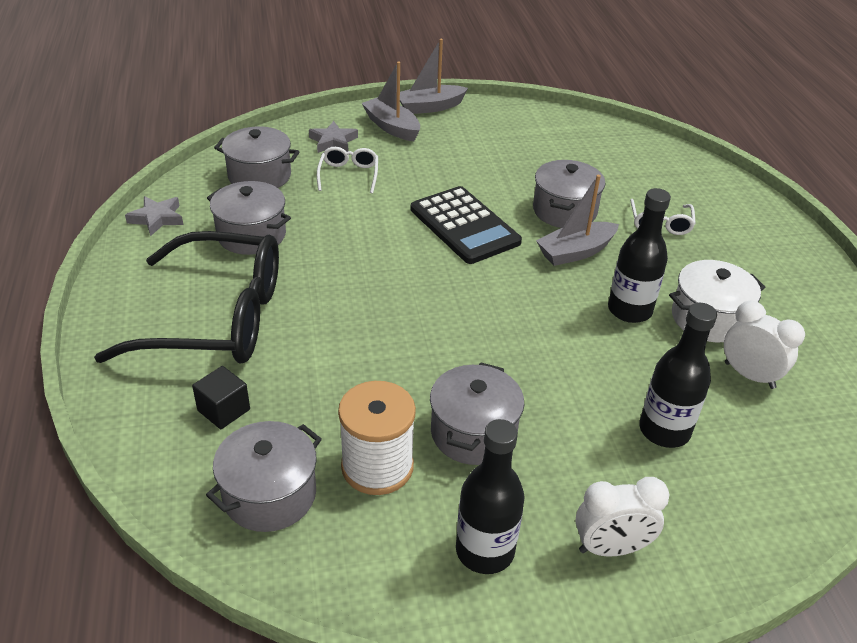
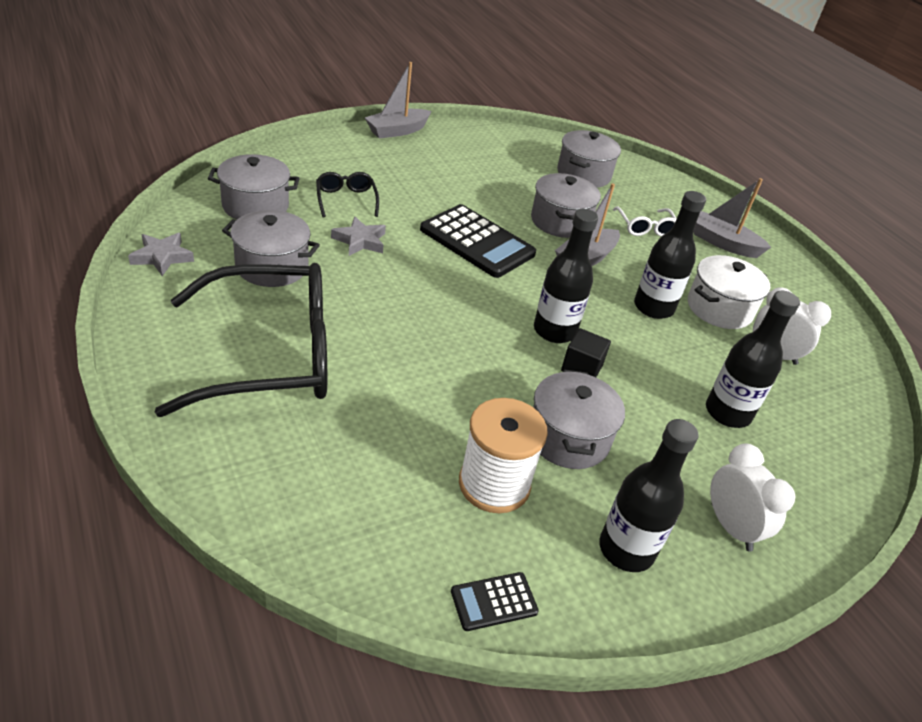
camera: 20 degrees left, 0 degrees up
black cube [192,366,250,429] -> black cube moved to [561,328,611,377]
grey pot [206,421,322,532] -> grey pot moved to [557,130,621,188]
grey star [309,121,358,153] -> grey star moved to [331,216,386,256]
white glasses [317,147,378,194] -> black glasses [316,172,379,218]
grey boat [362,62,420,141] -> grey boat moved to [694,178,771,258]
white clock [575,477,670,557] -> white clock turned 90 degrees counterclockwise [710,443,796,551]
none -> black calculator [451,572,539,631]
none -> black bottle [534,209,598,343]

